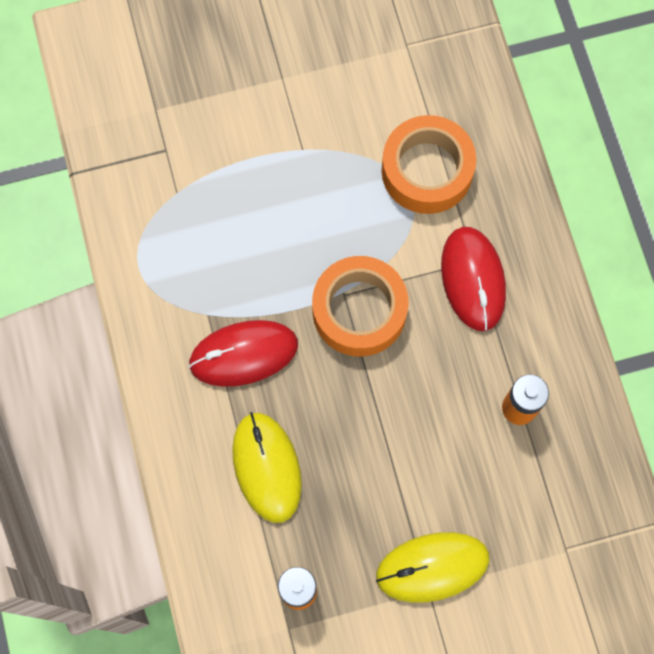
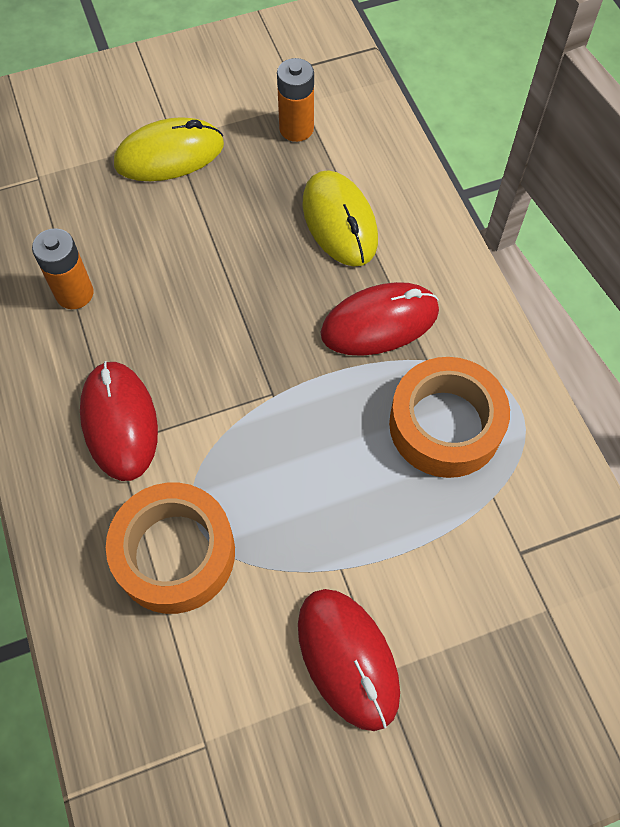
camera: 175 degrees right, 10 degrees down
orange tape [312,256,408,357] -> orange tape moved to [389,357,510,478]
none -> red mouse [298,589,400,731]

